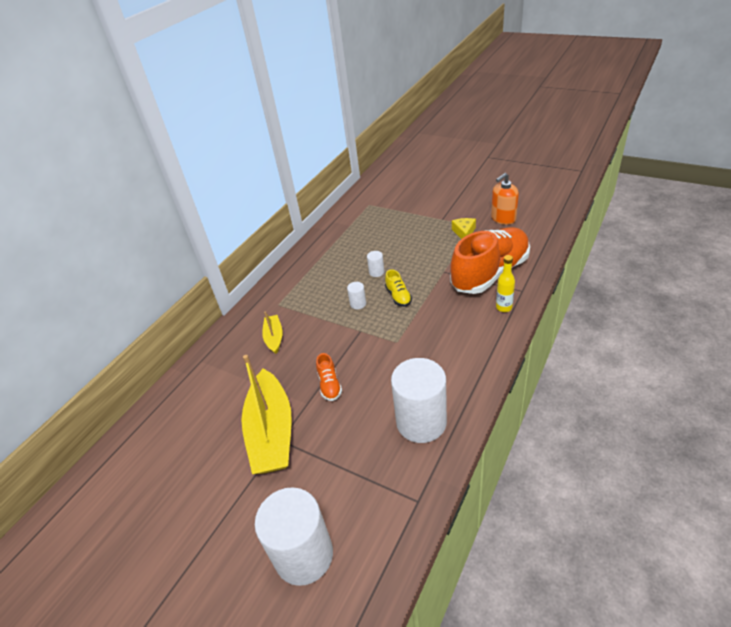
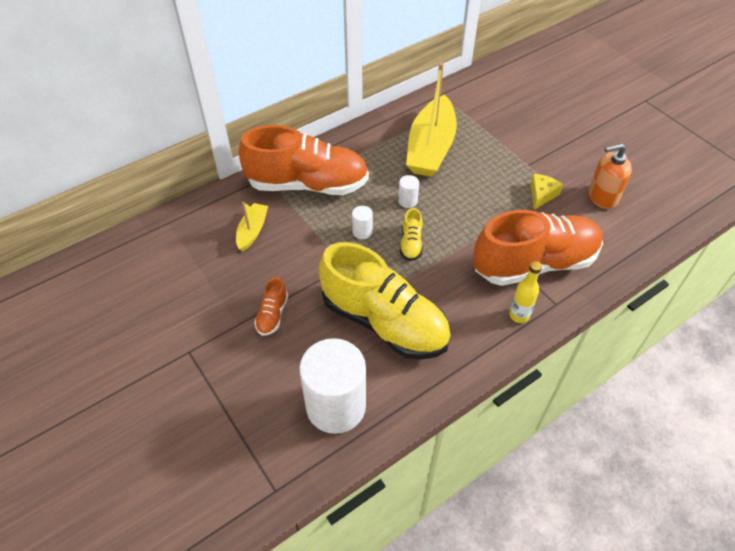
camera: 20 degrees right, 10 degrees up
yellow boat [241,355,292,474] -> yellow boat moved to [406,63,457,177]
white cylinder [255,487,333,586] -> none
none -> orange shoe [239,125,369,195]
none -> yellow shoe [319,242,451,360]

